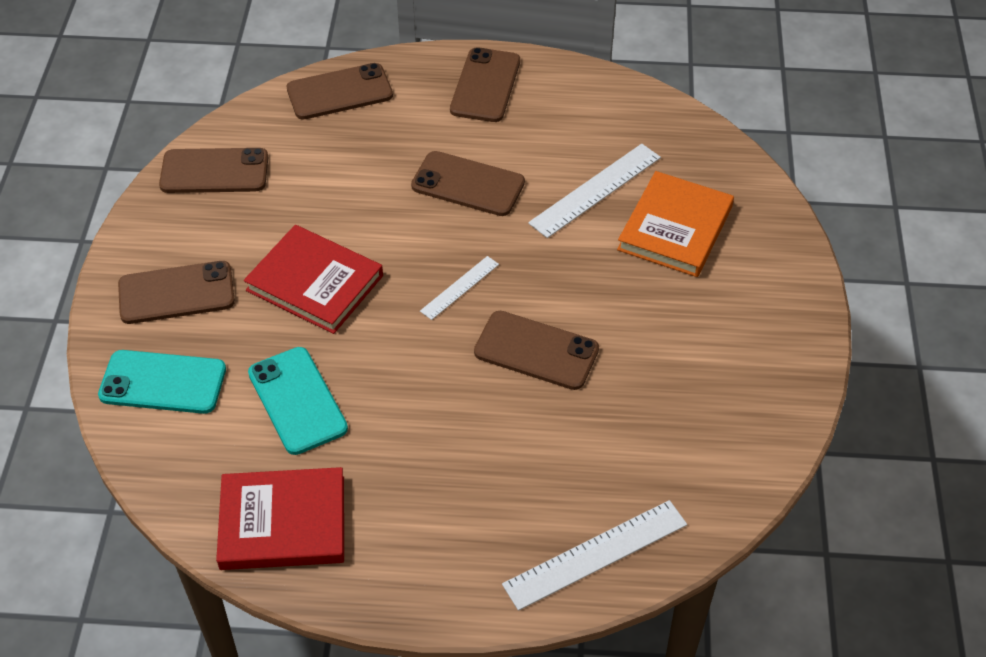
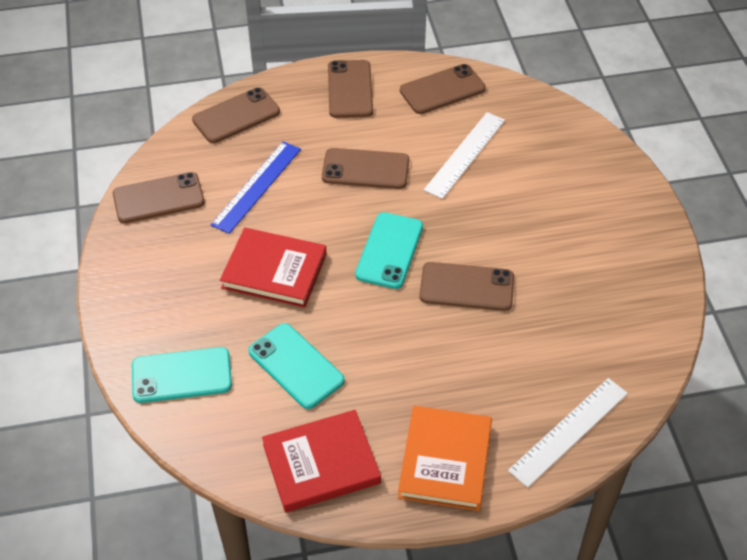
camera: 15 degrees left, 0 degrees up
brown phone [118,261,235,324] -> brown phone moved to [400,64,486,114]
white ruler [420,256,499,320] -> turquoise phone [355,212,423,289]
orange book [617,171,734,277] -> orange book moved to [398,406,492,511]
none -> blue ruler [211,141,301,234]

